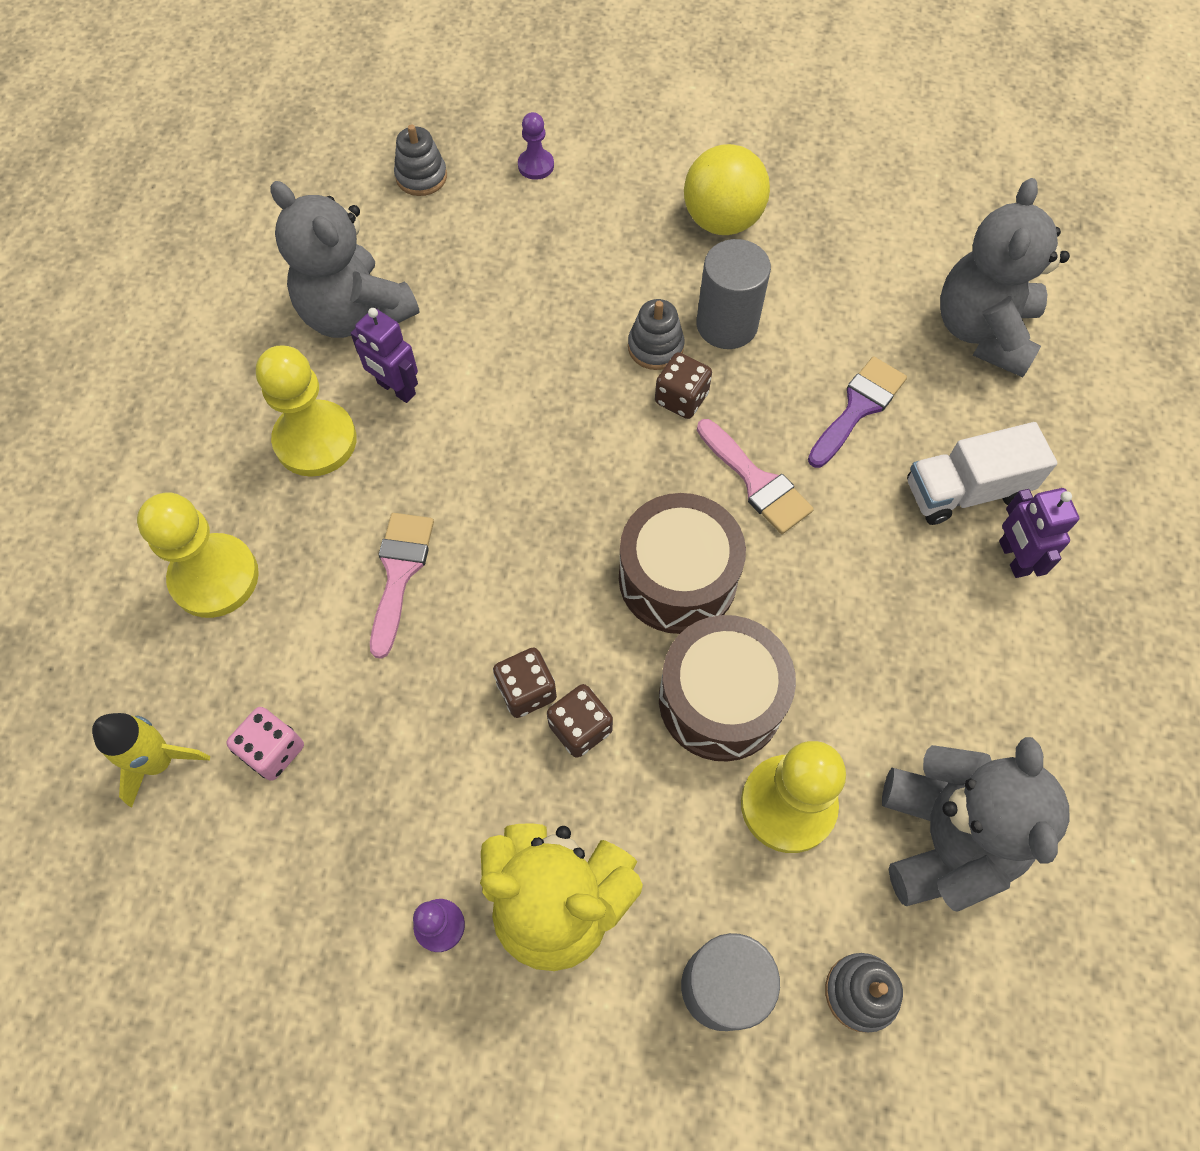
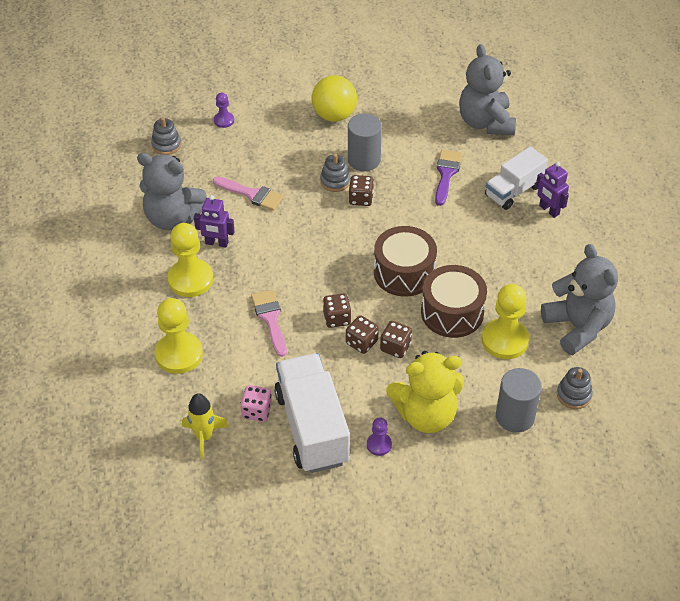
camera: 25 degrees left, 15 degrees down
pink brush [697,419,814,534] -> pink brush moved to [213,177,284,211]
none -> white truck [274,353,350,473]
none -> brown dice [323,293,351,328]

